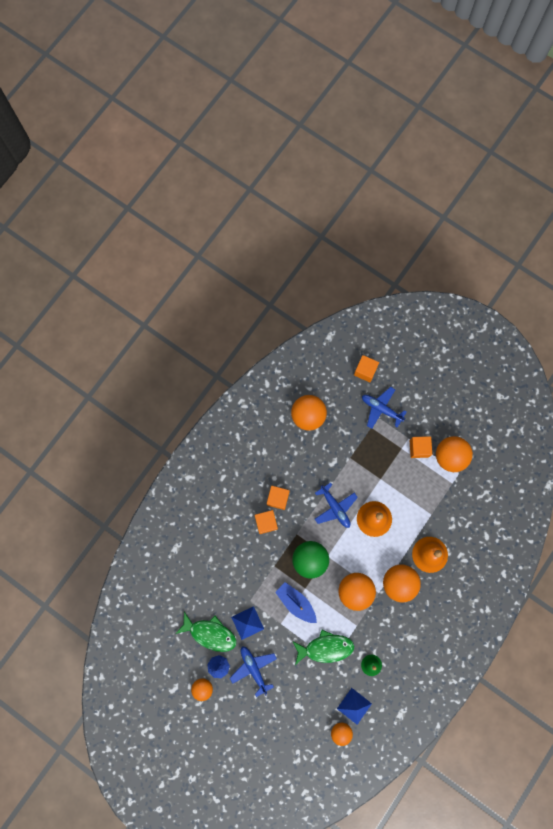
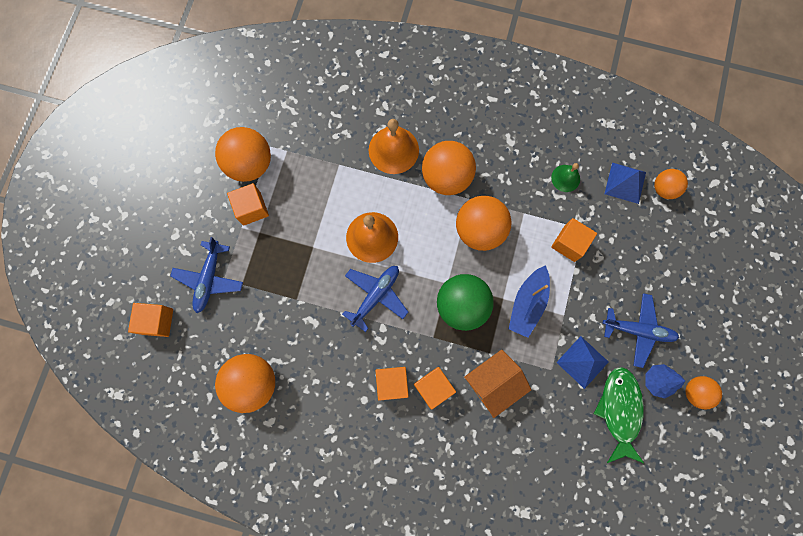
camera: 110 degrees left, 0 degrees up
blue plane [230,646,277,697] -> blue plane turned 120 degrees counterclockwise [603,293,679,368]
green fish [293,630,354,665] -> orange cube [551,218,597,262]
none -> orange house [464,350,531,418]

